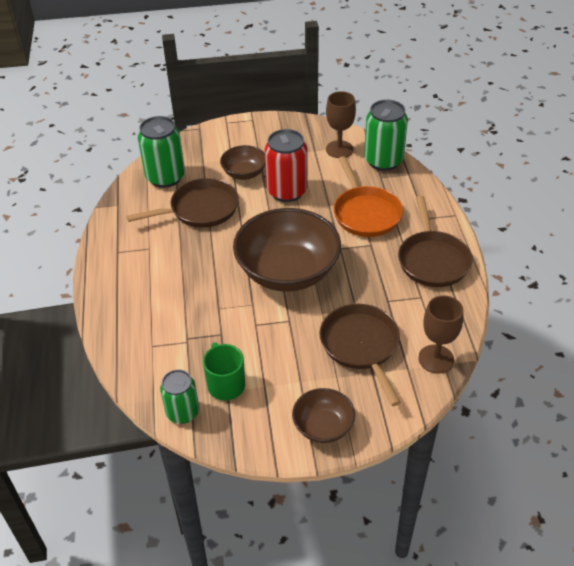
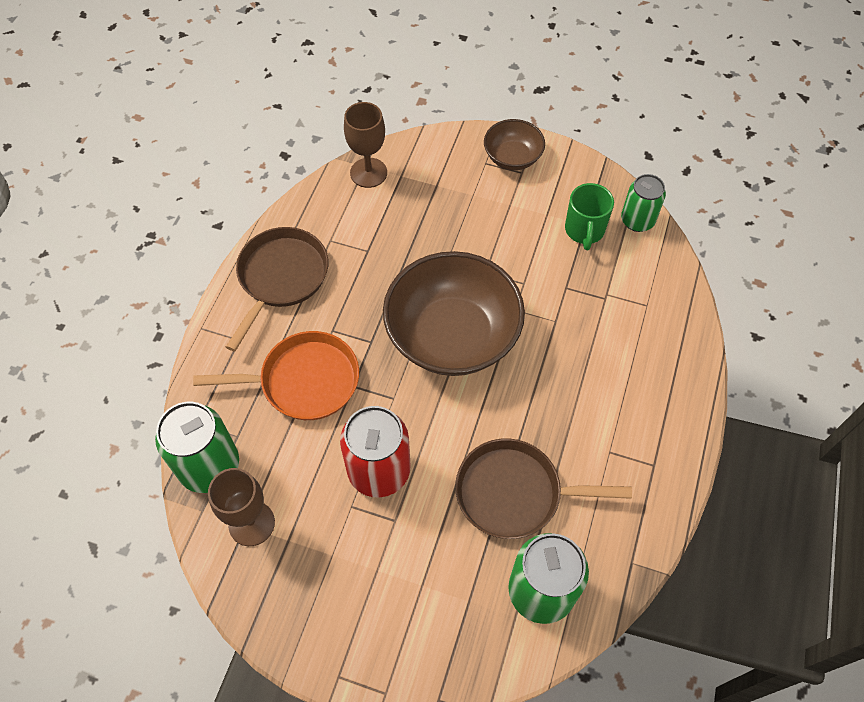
camera: 155 degrees left, 15 degrees up
brown bowl [220,145,265,180] -> none
brown pan [319,304,401,406] -> none
orange pan [333,156,403,237] -> orange pan turned 75 degrees clockwise [193,331,359,420]

